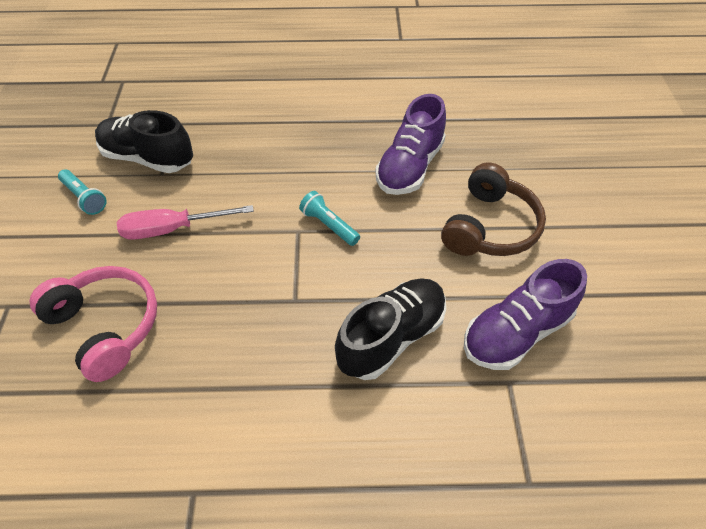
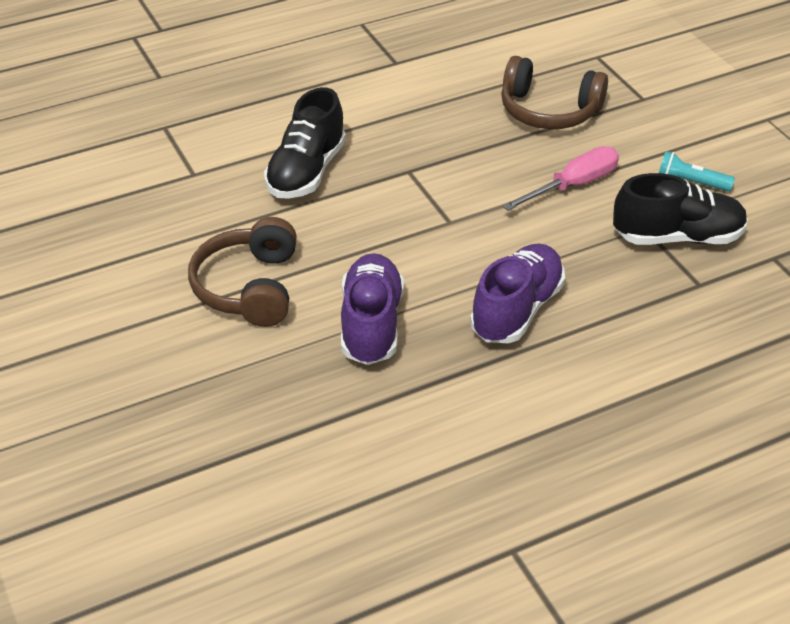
camera: 155 degrees right, 10 degrees down
pink headphones [29,266,157,382] -> brown headphones [501,56,608,129]
turquoise flashlight [299,191,360,246] -> none
purple shoe [464,259,587,370] -> purple shoe moved to [470,244,565,343]

